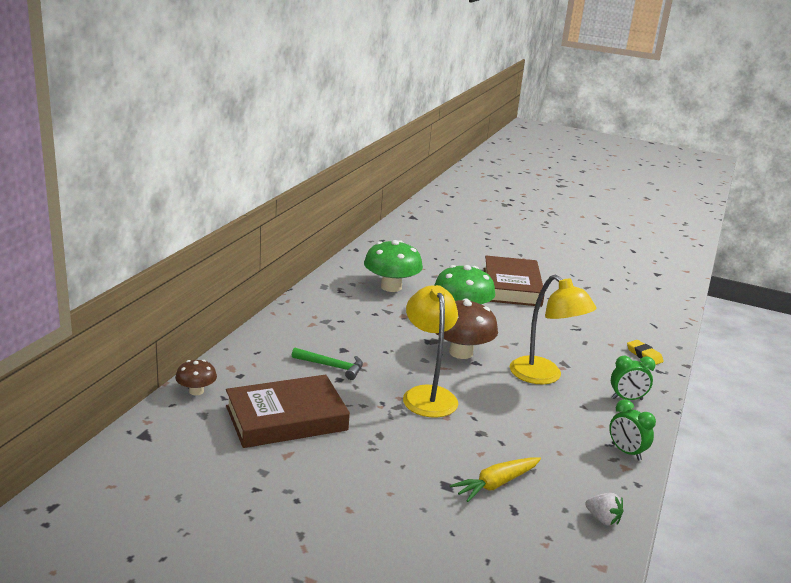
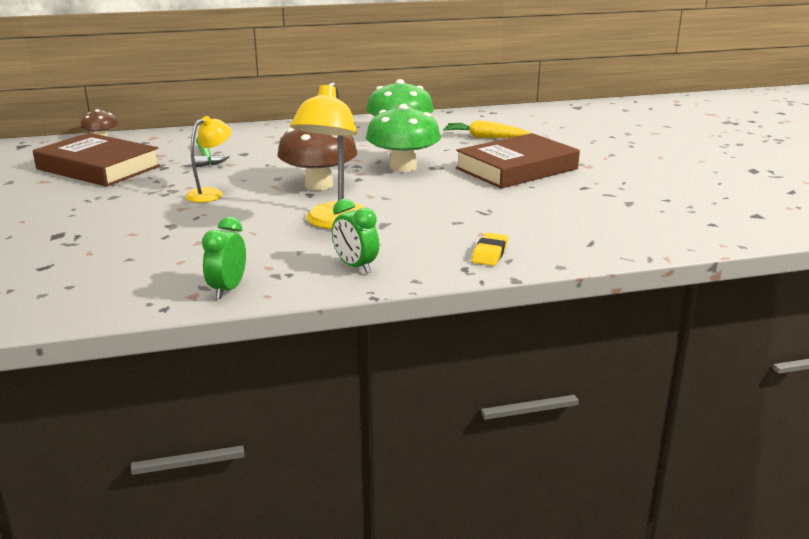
camera: 55 degrees right, 0 degrees up
yellow lamp [403,285,458,418] -> yellow lamp [185,116,232,202], size x0.60
yellow carrot [450,457,541,502] -> yellow carrot moved to [443,120,530,138]
white strawberry [585,493,623,526] -> none

